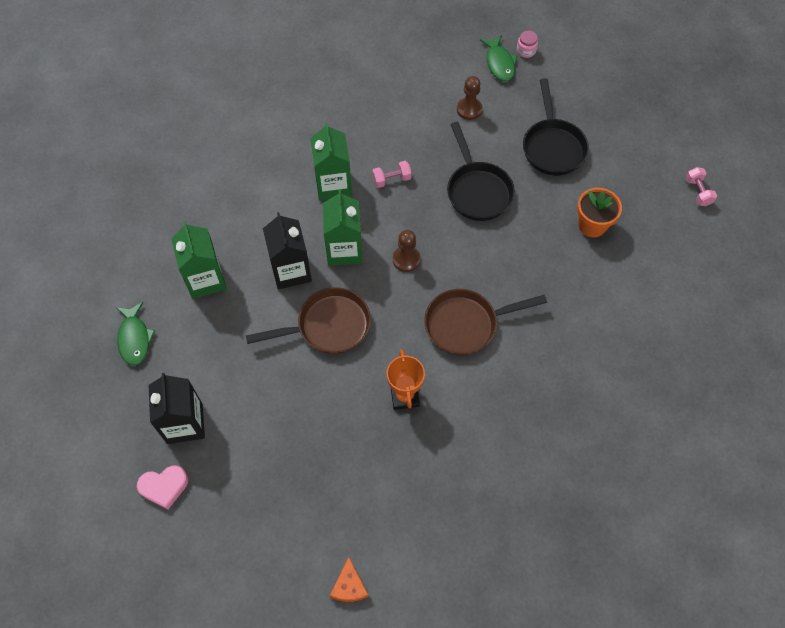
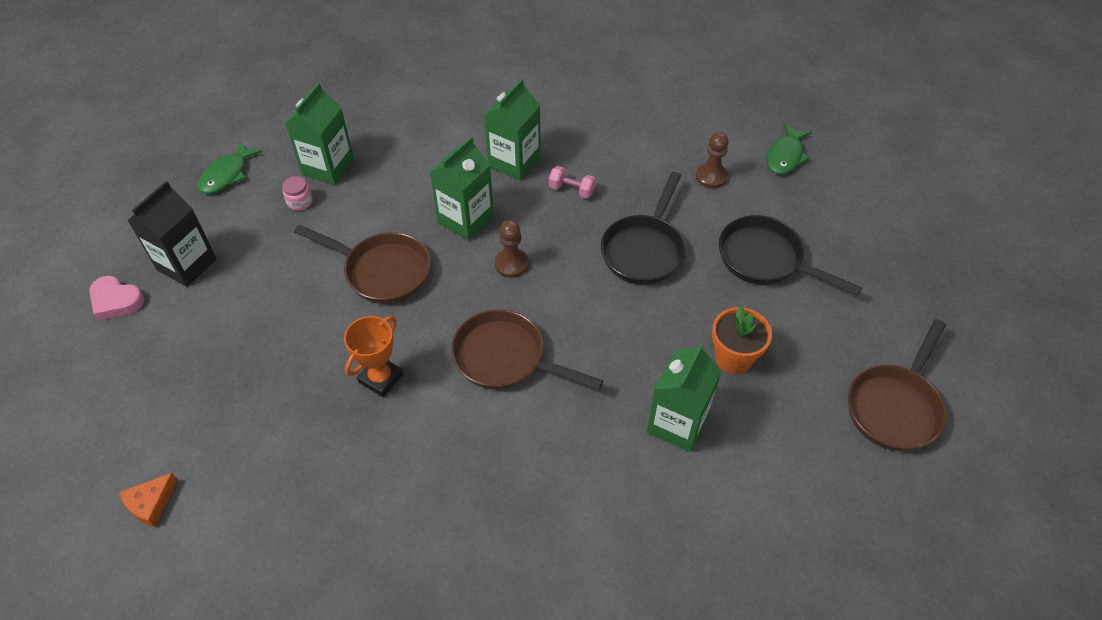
camera: 40 degrees right, 10 degrees down
black carton [263,212,312,290] -> none
pink jar [517,31,538,58] -> pink jar moved to [283,176,313,211]
black pan [523,78,589,176] -> black pan turned 90 degrees clockwise [719,215,862,296]
pink dumbbell [685,167,717,206] -> brown pan [848,319,947,451]
none -> green carton [647,343,722,452]

